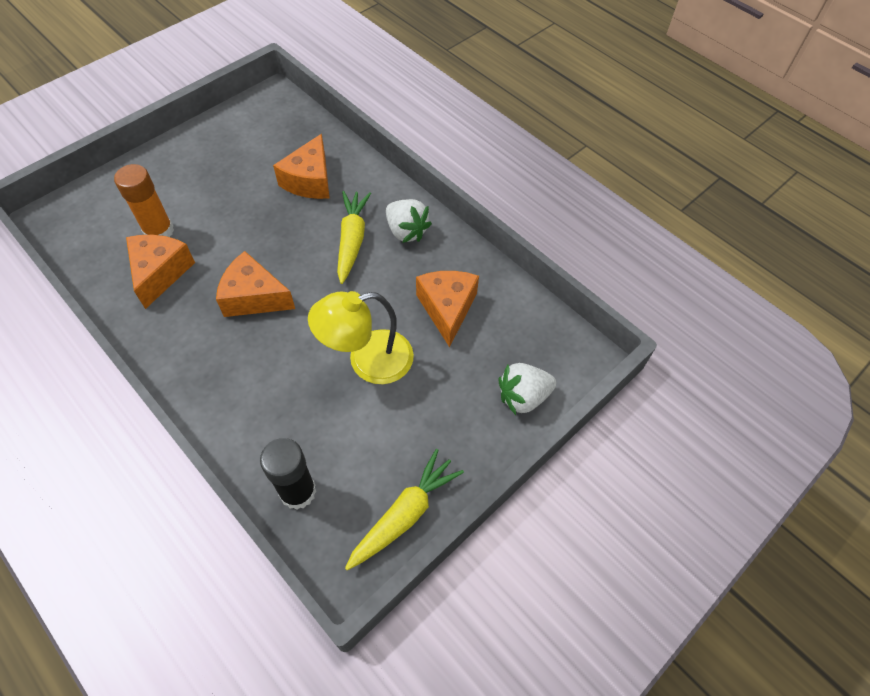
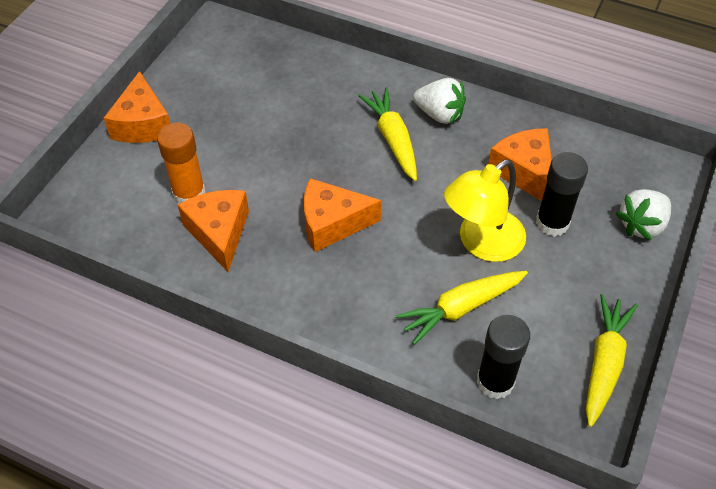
camera: 20 degrees left, 5 degrees down
orange cheese [273,134,330,199] -> orange cheese moved to [104,71,170,143]
none -> yellow carrot [395,271,528,345]
none -> black glue stick [536,152,588,237]

